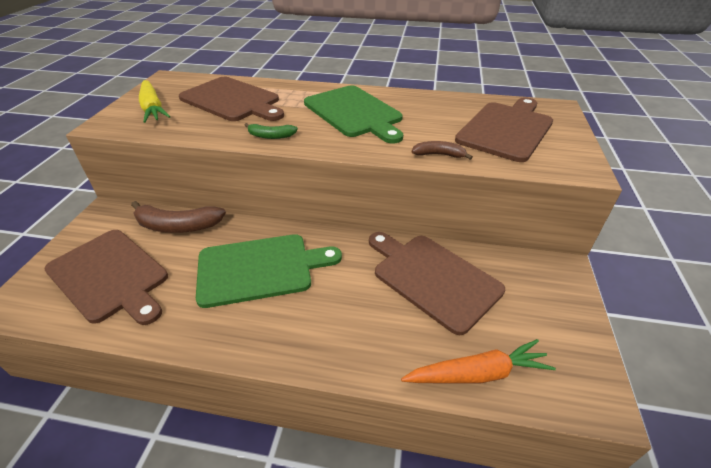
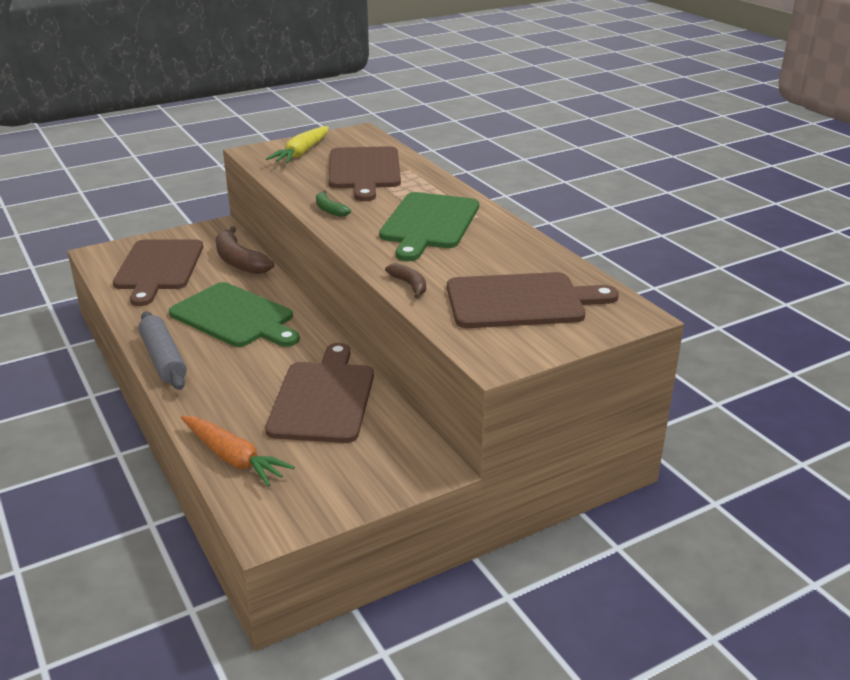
camera: 50 degrees right, 10 degrees down
none -> grey rolling pin [138,312,187,390]

